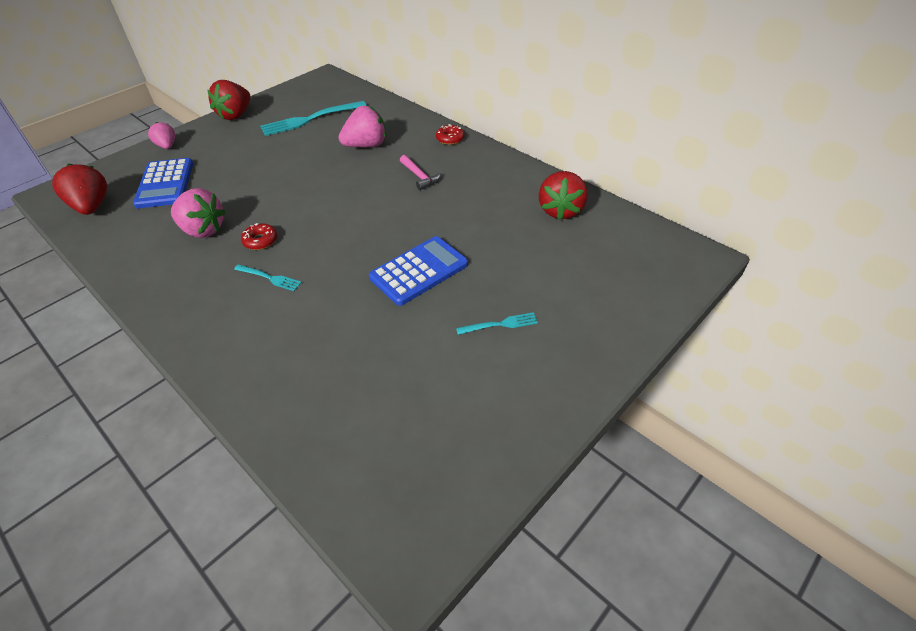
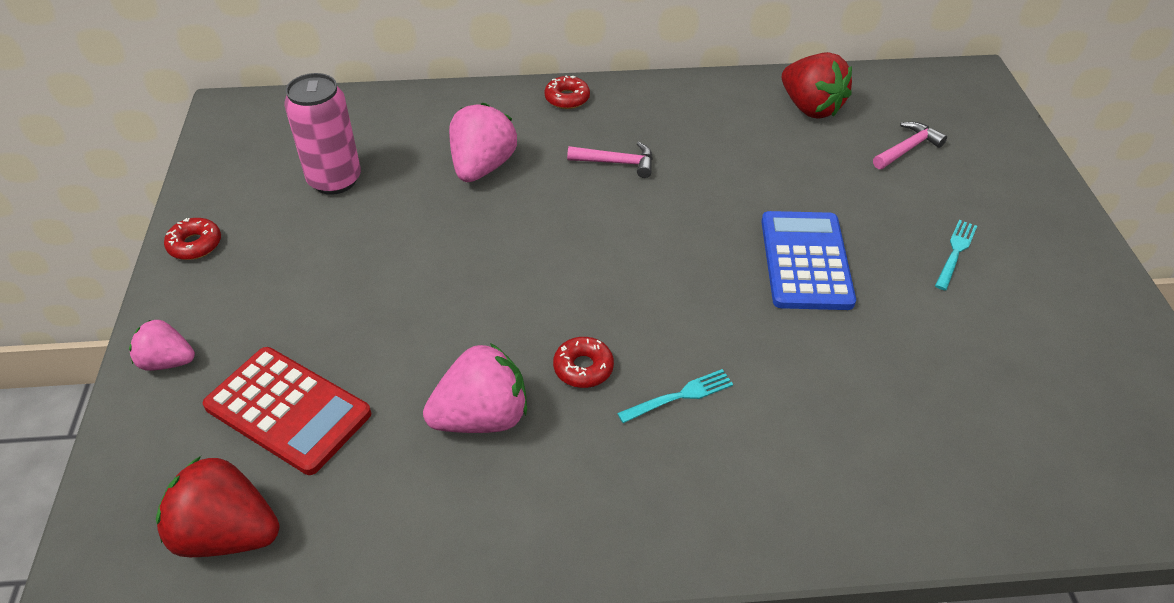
camera: 50 degrees left, 0 degrees up
blue calculator [133,158,193,208] -> red calculator [203,347,371,475]
red strawberry [207,80,251,120] -> red donut [164,218,221,260]
turquoise fork [260,101,367,136] -> pink can [284,73,361,195]
none -> pink hammer [873,122,947,169]

